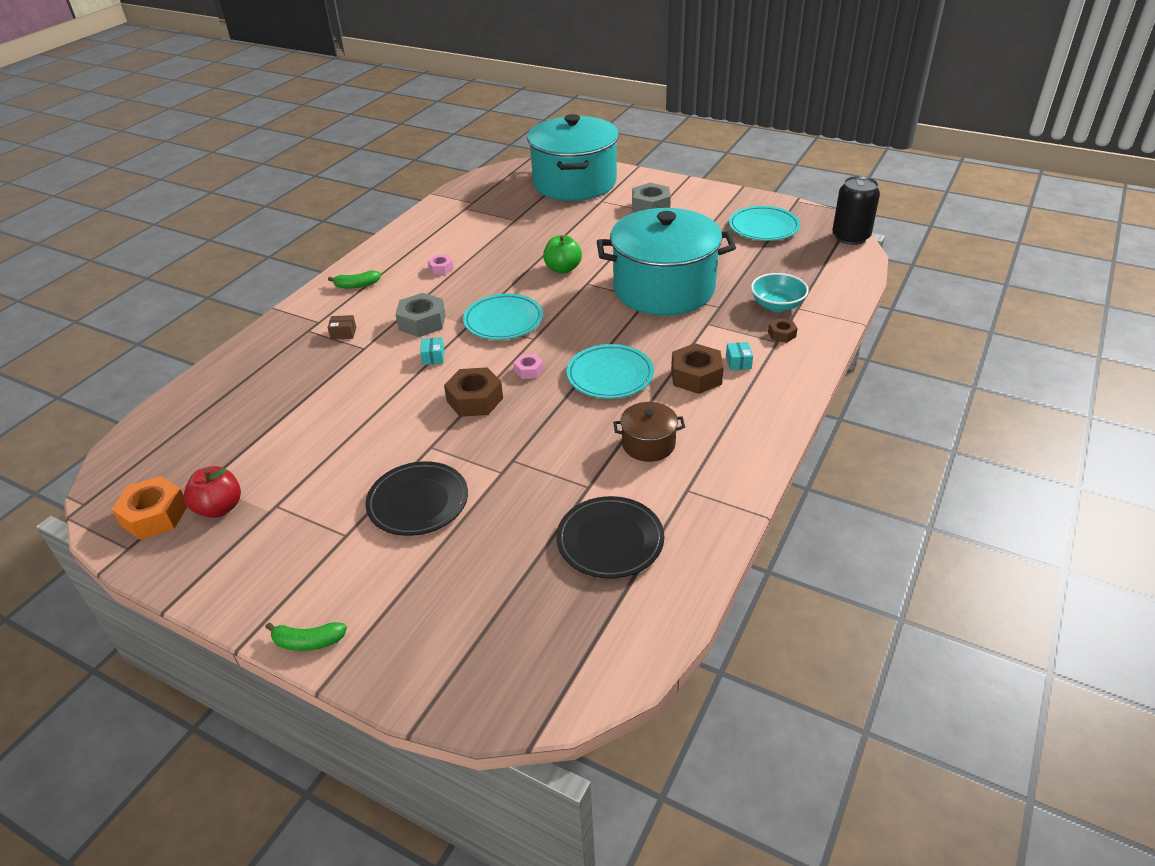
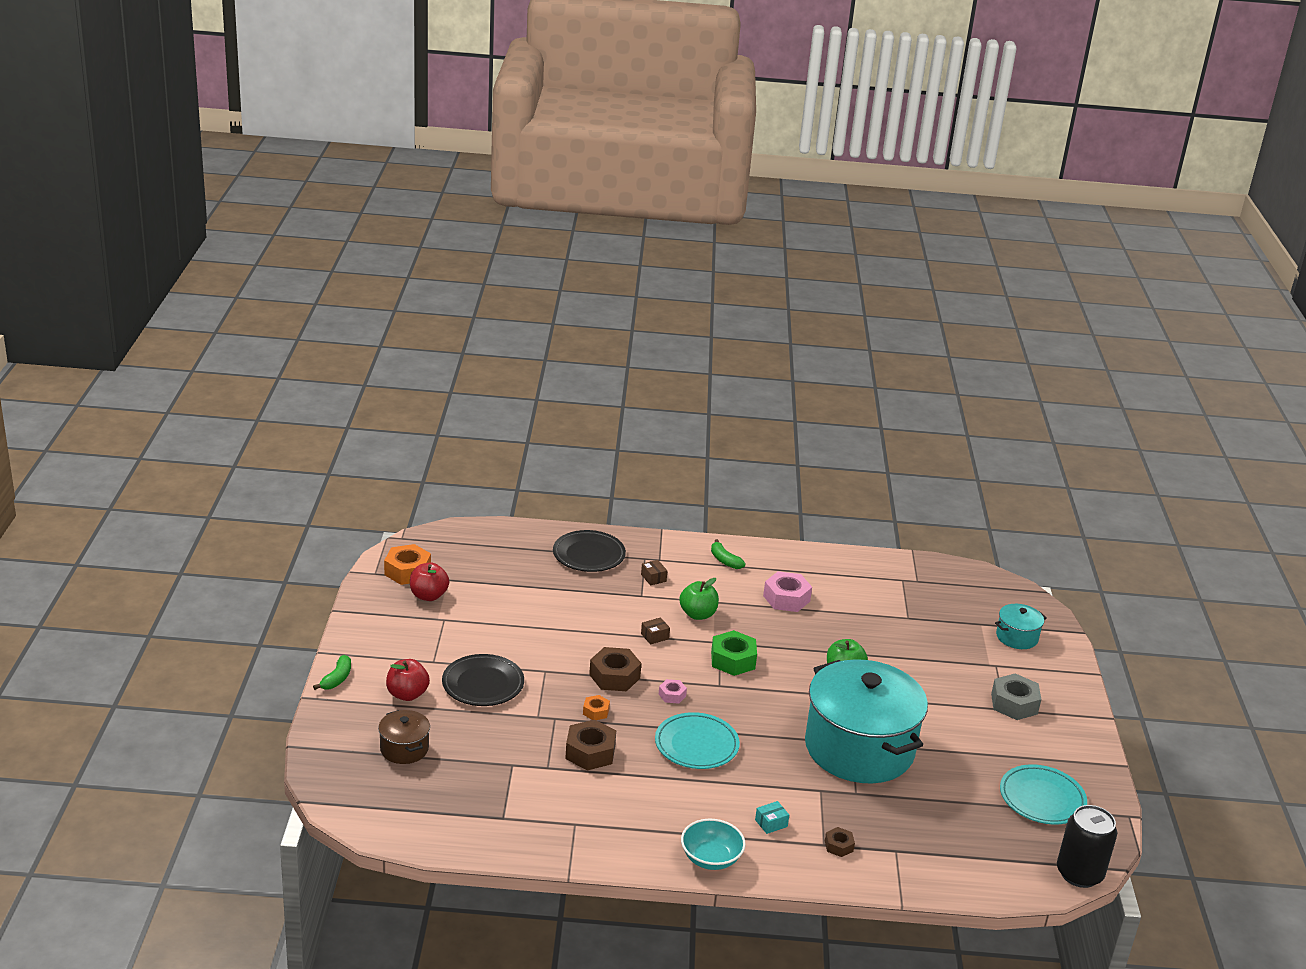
camera: 60 degrees right, 10 degrees down
green banana [265,622,347,651] -> green banana turned 135 degrees counterclockwise [313,655,351,690]
grey nut [395,293,445,337] -> green apple [679,578,719,620]
turquoise box [420,337,444,365] -> brown box [641,617,670,645]
pink nut [428,255,454,275] -> pink nut [763,571,812,612], size x1.86
turquoise plate [463,294,543,340] -> green nut [711,630,757,676]
turquoise pot [527,114,619,201] -> turquoise pot [995,604,1047,649], size x0.42
black plate [556,496,664,579] -> black plate moved to [553,530,626,572]
brown pot [613,402,685,462] -> brown pot moved to [378,710,430,764]
brown nut [671,343,724,394] -> brown nut moved to [565,719,616,771]
turquoise bowl [751,273,809,312] -> turquoise bowl moved to [681,819,746,870]
none -> red apple [386,659,430,701]
none -> orange nut [583,695,610,720]

